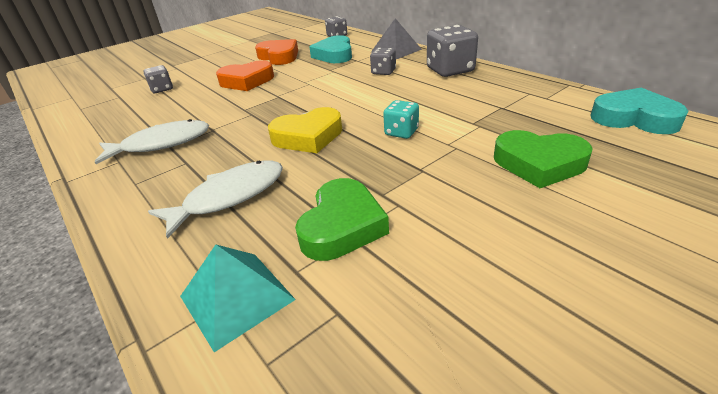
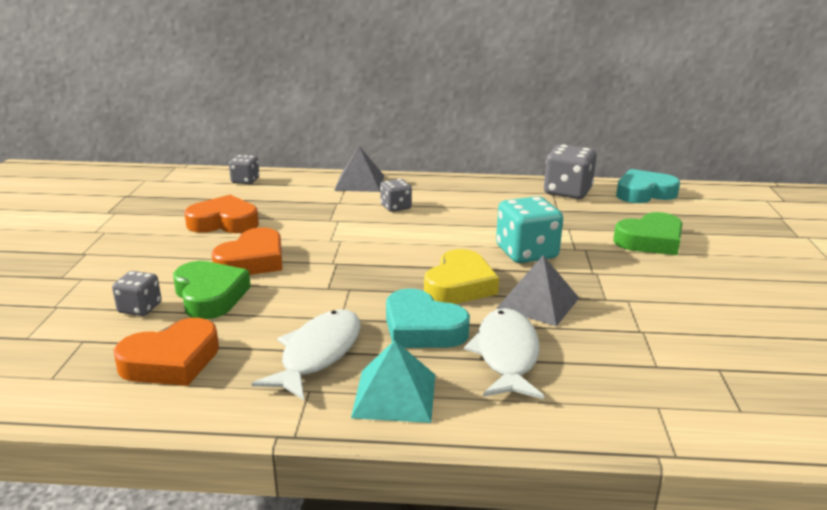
camera: 50 degrees left, 10 degrees down
turquoise pyramid [180,245,296,352] -> turquoise pyramid moved to [351,340,435,423]
green heart [295,178,389,261] -> green heart moved to [173,261,251,319]
turquoise heart [309,35,352,63] -> turquoise heart moved to [386,288,470,348]
turquoise dice [383,100,419,139] -> turquoise dice [496,196,563,263], size x1.75
grey dice [427,25,478,77] -> grey dice moved to [544,144,597,199]
none -> orange heart [114,318,219,386]
none -> grey pyramid [497,255,579,327]

